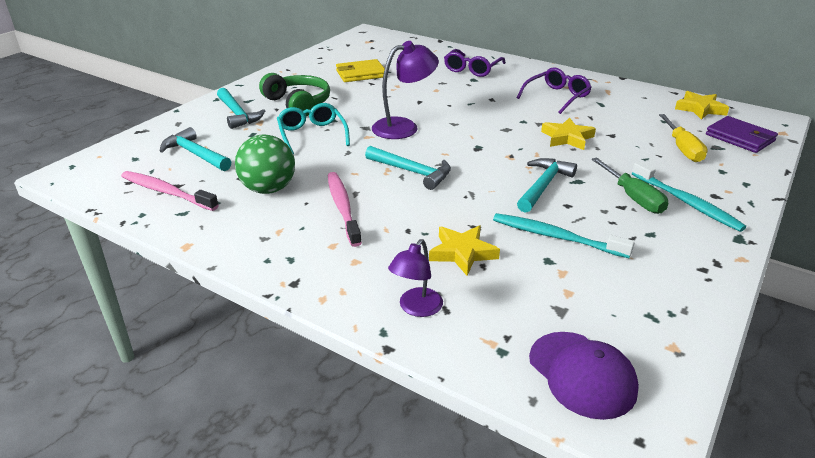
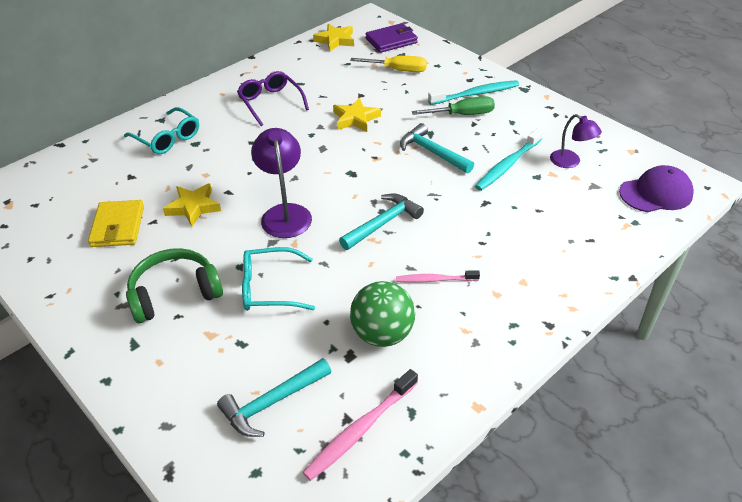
camera: 75 degrees left, 10 degrees up
turquoise hammer [217,88,265,129] -> none
pink toothbrush [328,172,362,247] -> pink toothbrush [396,270,480,283], size x0.65
purple lamp [388,239,443,317] -> purple lamp moved to [550,114,602,168]
yellow star [429,226,500,276] -> yellow star moved to [163,183,221,227]
purple glasses [444,49,506,77] -> turquoise glasses [124,107,199,154]

